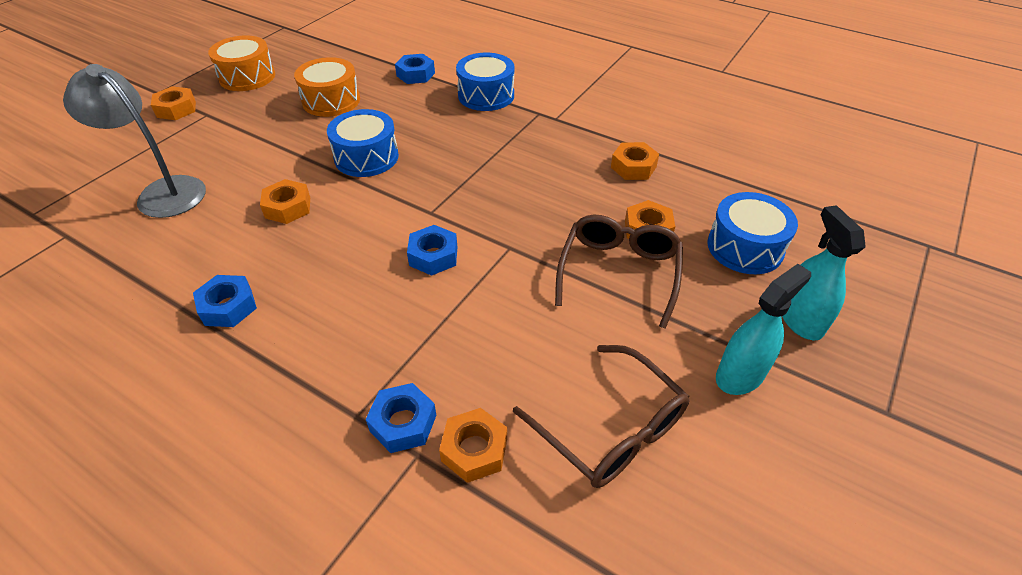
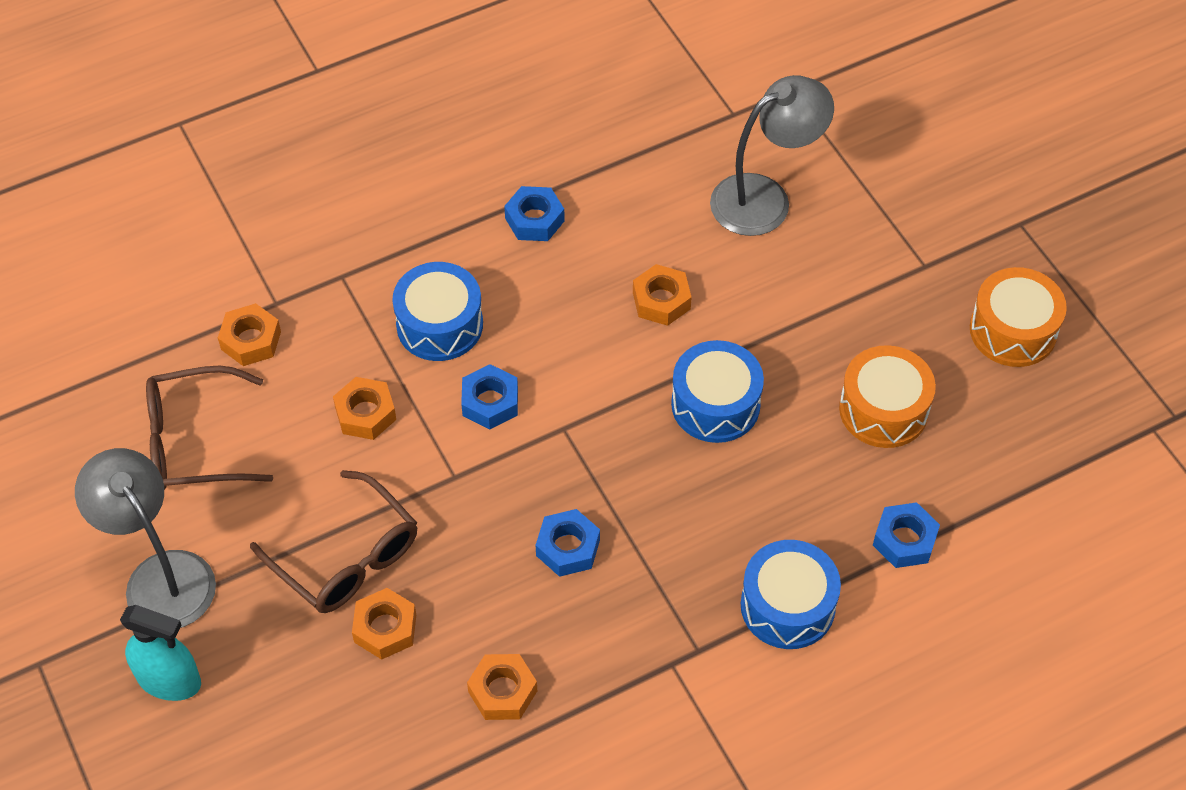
camera: 120 degrees right, 10 degrees up
orange nut [151,86,196,120] -> orange nut moved to [333,377,396,440]
blue nut [366,383,436,453] -> blue nut moved to [536,509,600,577]
blue drum [707,192,798,274] -> blue drum moved to [392,262,483,361]
turquoise spray bottle [716,264,811,395] -> grey lamp [75,448,216,628]

